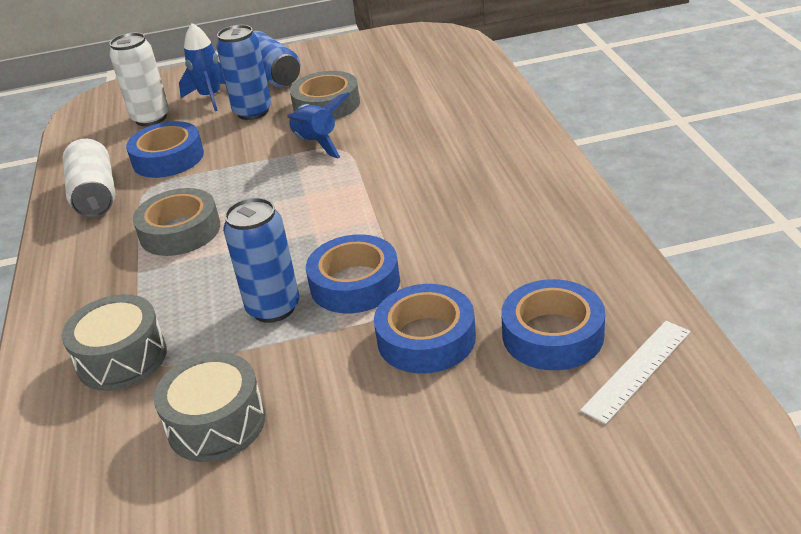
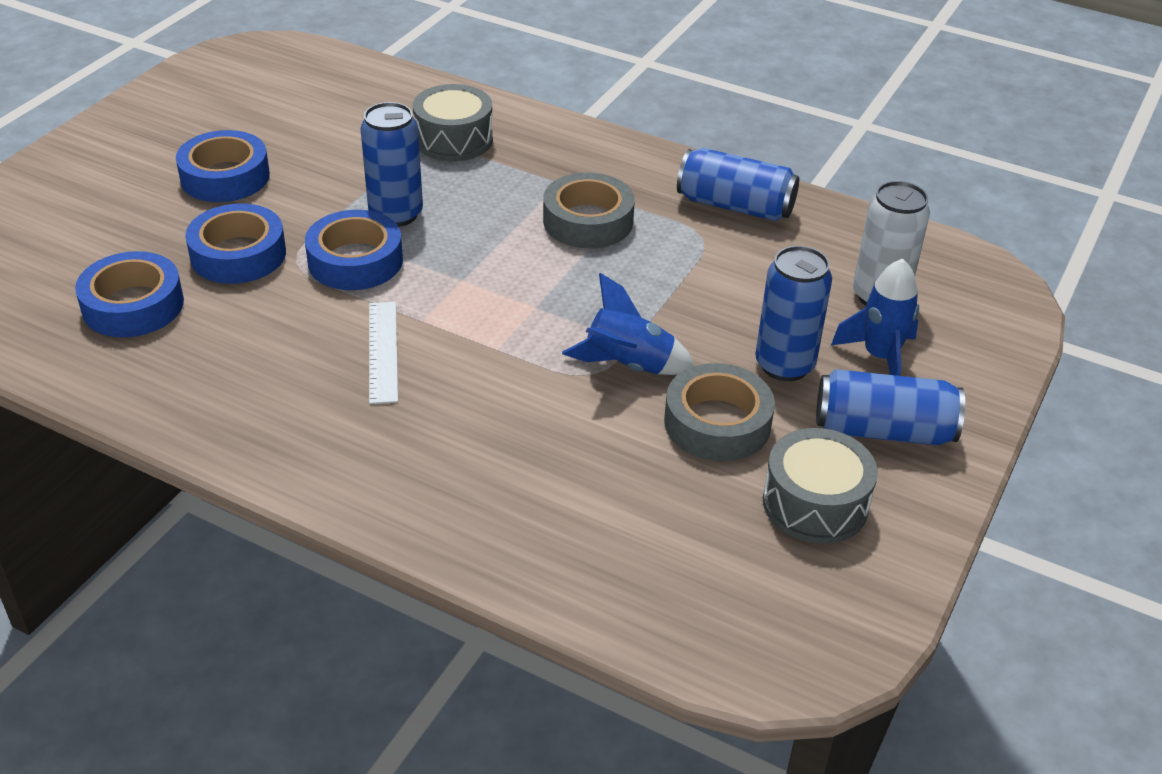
camera: 125 degrees right, 5 degrees up
white can [63,139,116,218] -> blue can [677,148,799,221]
blue tape [126,121,204,178] -> blue tape moved to [176,130,270,202]
grey drum [154,352,265,462] -> grey drum moved to [763,428,878,544]
white ruler [580,321,691,424] -> white ruler moved to [369,302,398,404]

